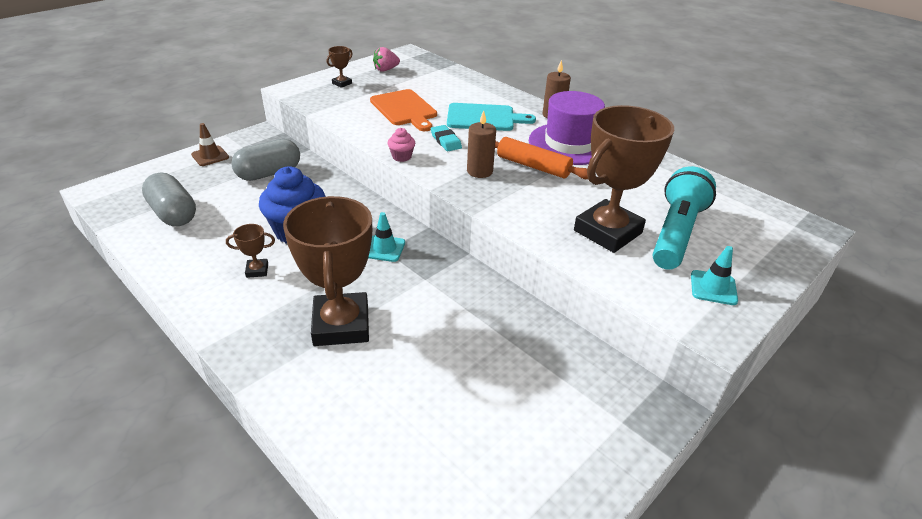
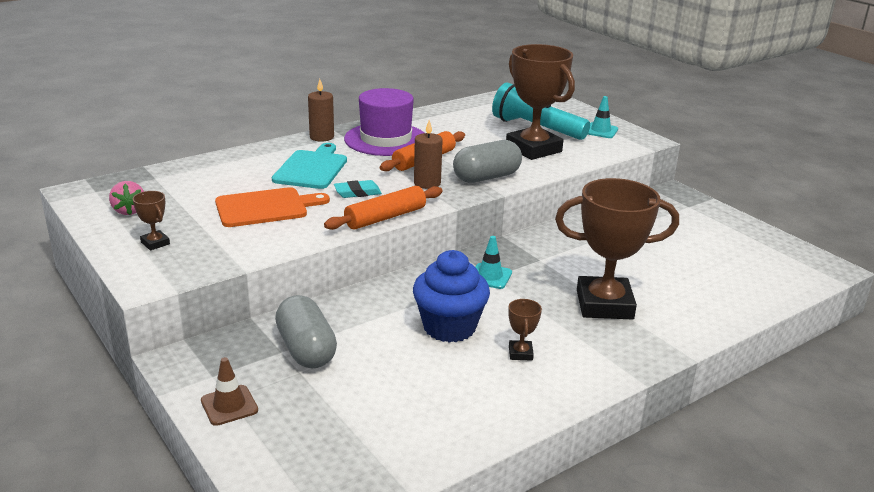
camera: 80 degrees left, 10 degrees down
grey capsule [142,173,196,226] -> grey capsule moved to [453,140,522,183]
pink cupcake [388,128,415,162] -> orange rolling pin [324,186,443,230]

